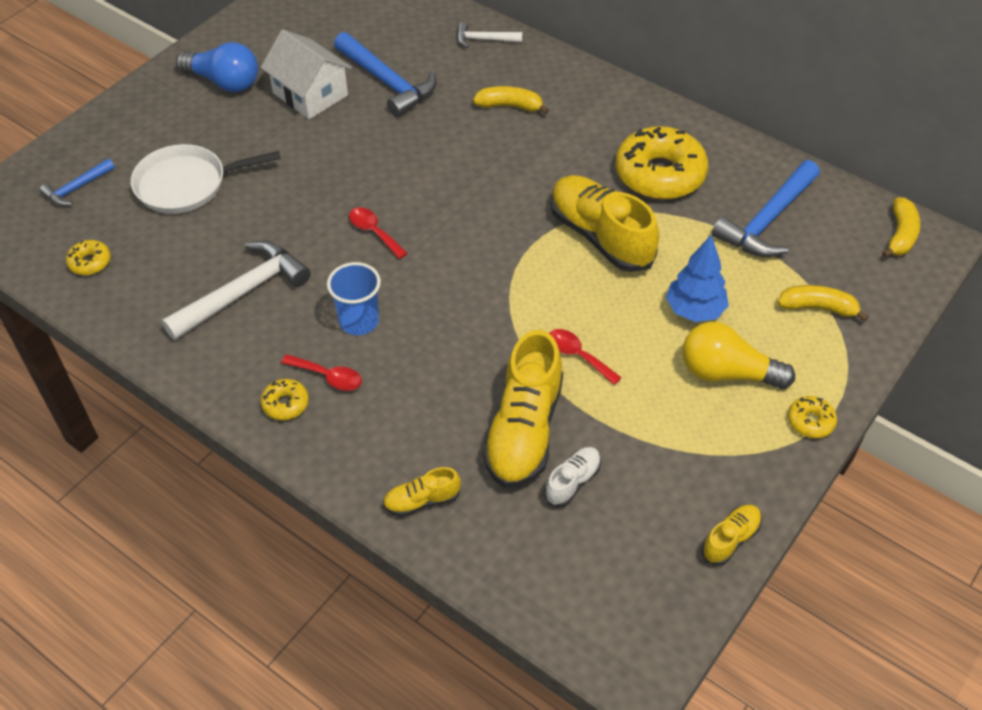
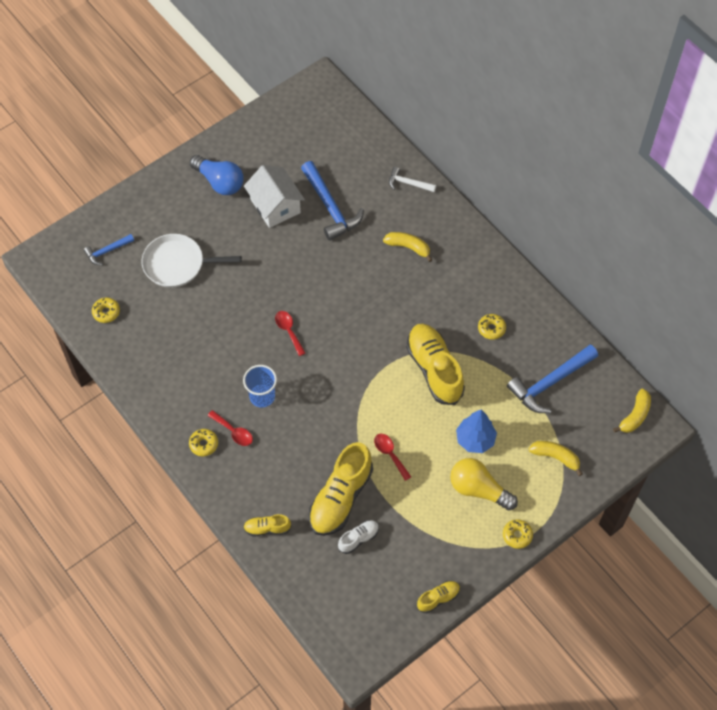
camera: 15 degrees right, 10 degrees up
white hammer [162,241,311,340] -> none
yellow donut [615,126,708,199] -> yellow donut [478,314,506,340], size x0.44

